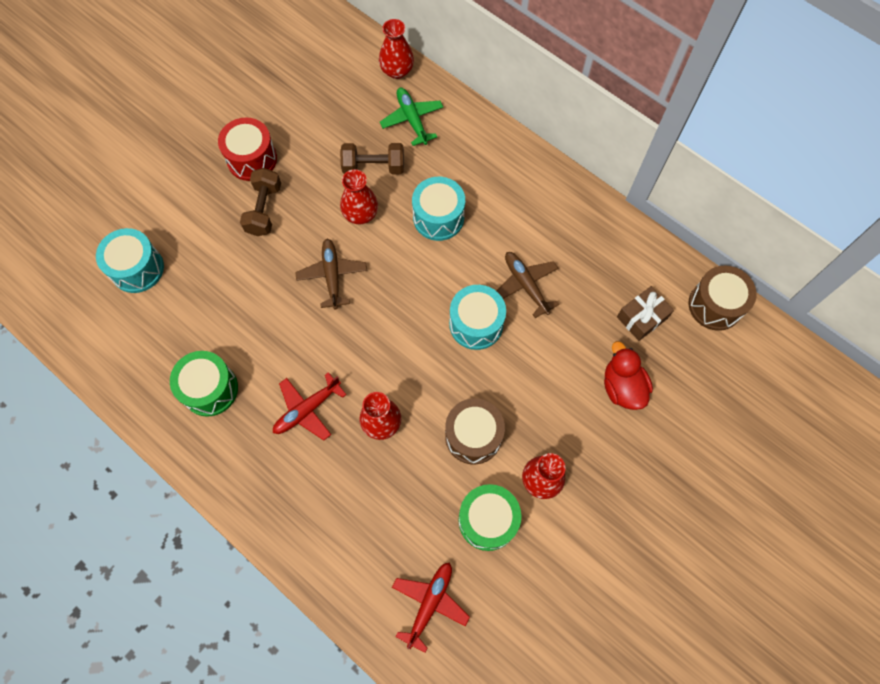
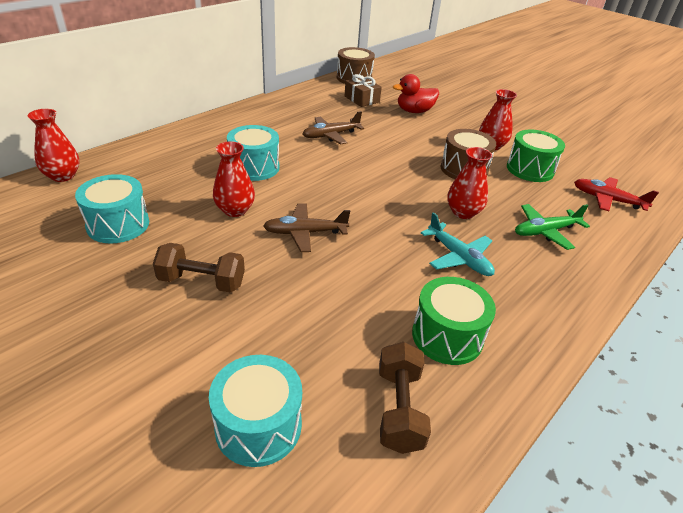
camera: 90 degrees left, 30 degrees down
red drum [218,118,277,181] -> none
red plane [273,372,347,441] -> turquoise plane [421,212,495,276]
brown dumbbell [340,143,404,174] -> brown dumbbell moved to [379,342,431,454]
green plane [380,88,443,146] -> green plane moved to [515,204,590,250]
turquoise drum [449,285,506,350] -> turquoise drum moved to [75,174,149,243]

